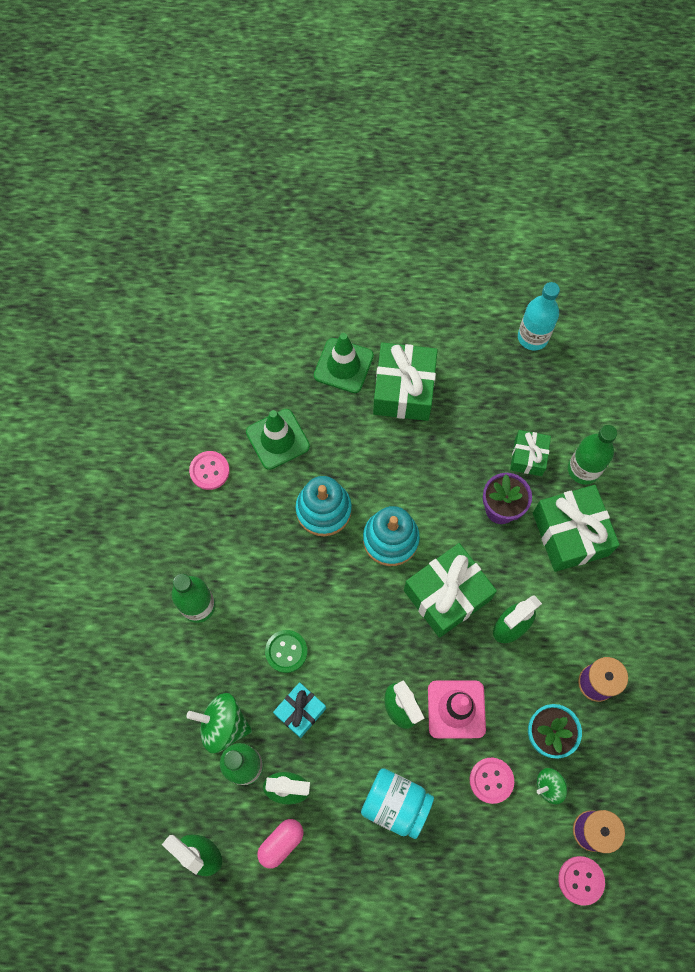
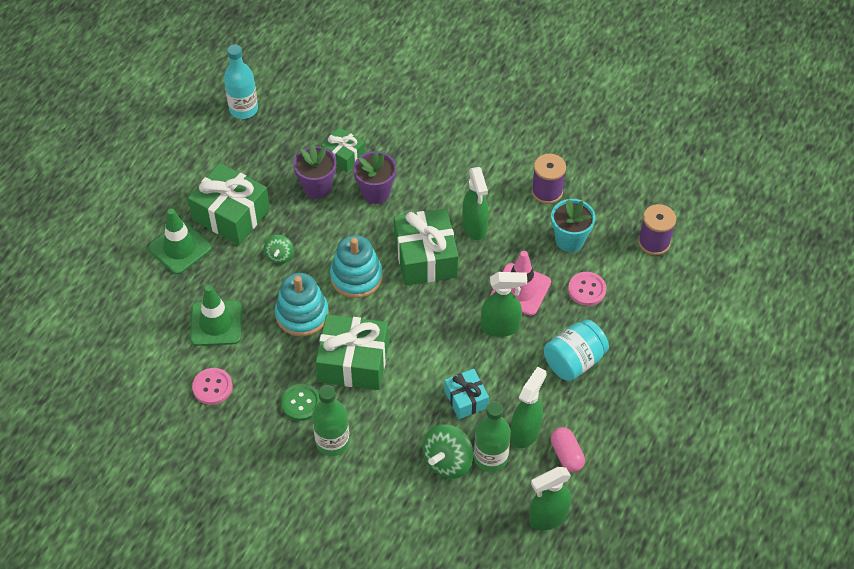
camera: 65 degrees left, 15 degrees down
green button [265,630,308,673] -> green button moved to [281,384,320,421]
green gift [533,485,620,572] -> green gift moved to [316,314,389,390]
green spinning top [537,768,567,804] -> green spinning top moved to [264,235,294,264]
pink button [558,856,605,906] -> none
green bottle [568,425,617,485] -> none
none -> purple flower pot [293,144,336,199]

